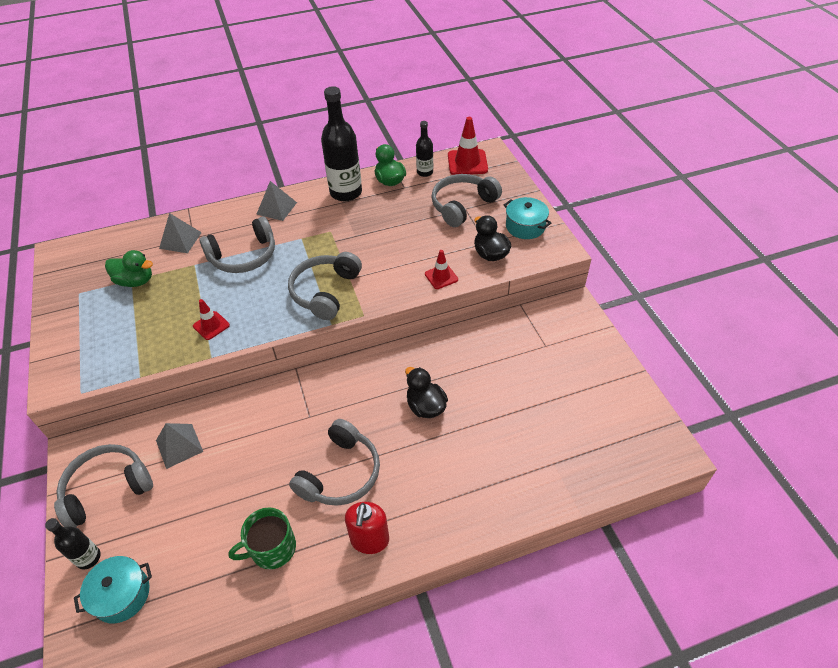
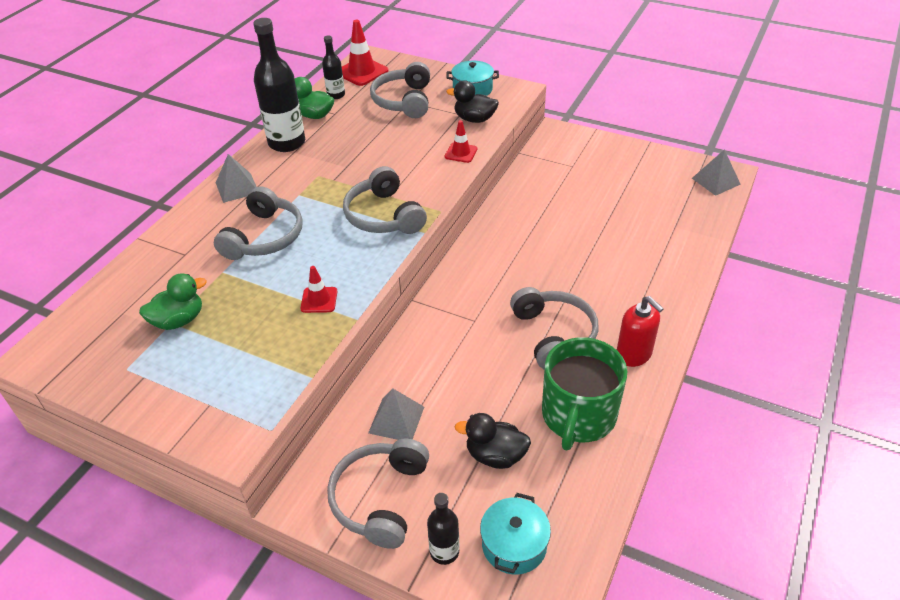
camera: 45 degrees left, 5 degrees down
grey pyramid [159,213,202,253] -> grey pyramid moved to [692,150,741,196]
green mug [229,507,296,569] -> green mug [542,337,628,450], size x1.55
black duck [405,367,448,418] -> black duck moved to [455,413,531,469]

